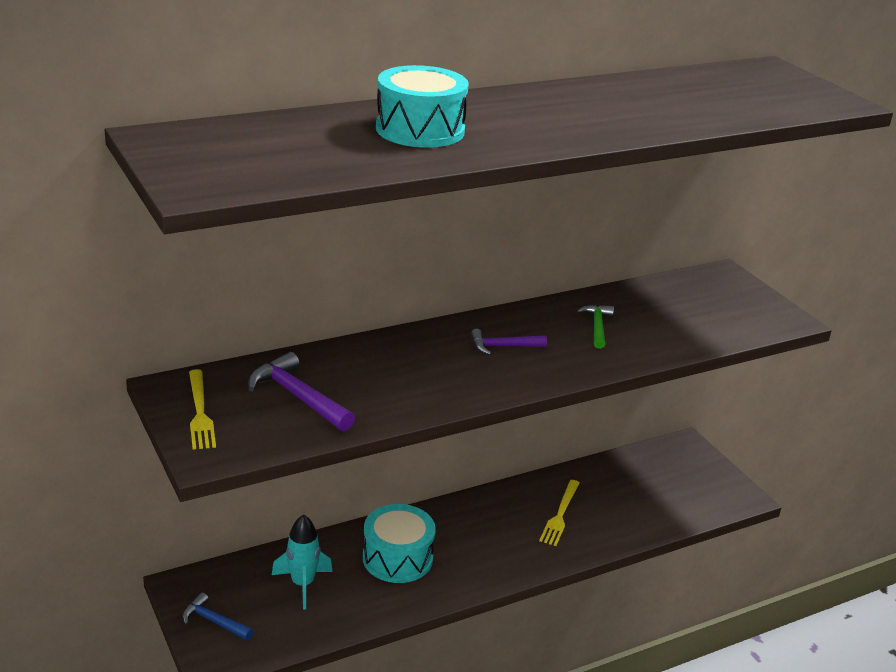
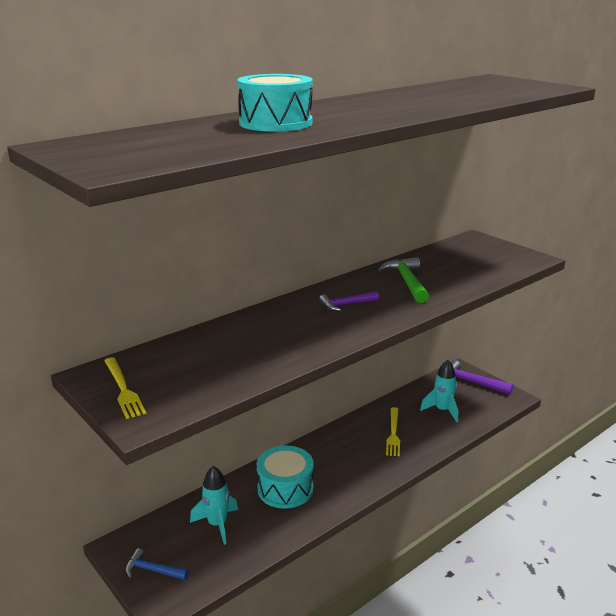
camera: 10 degrees left, 5 degrees down
purple hammer [248,352,355,431] -> purple hammer moved to [451,360,513,395]
green hammer [576,305,614,349] -> green hammer [378,257,429,303], size x1.56
none -> turquoise rocket [420,360,458,422]

